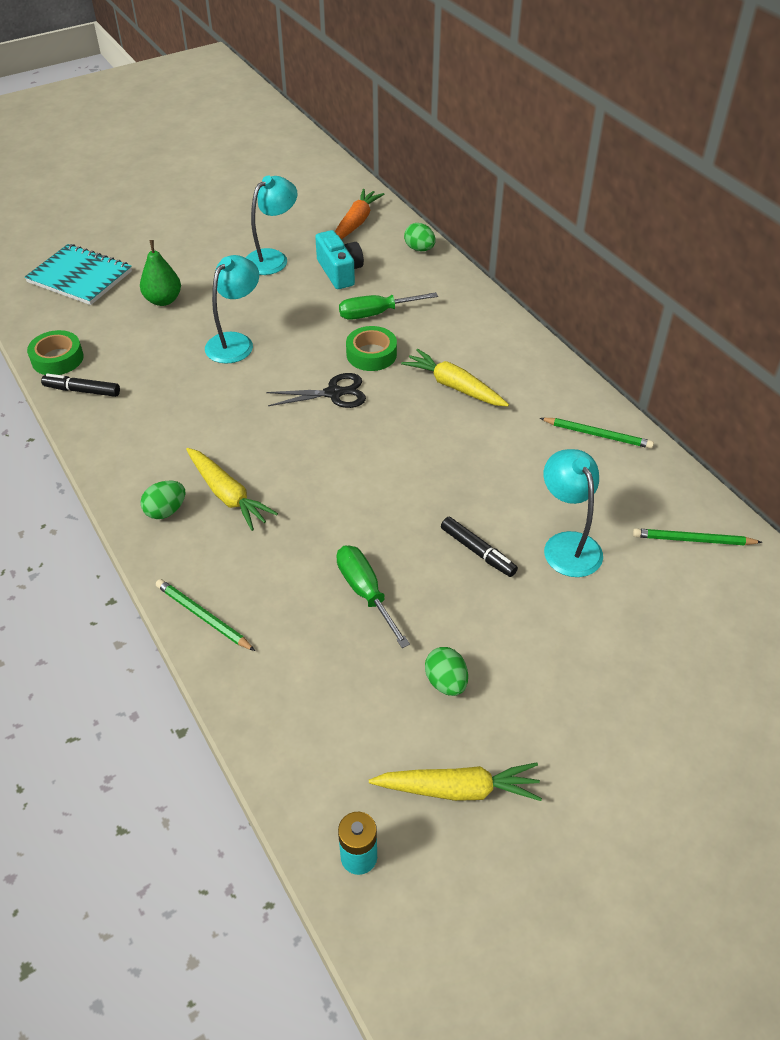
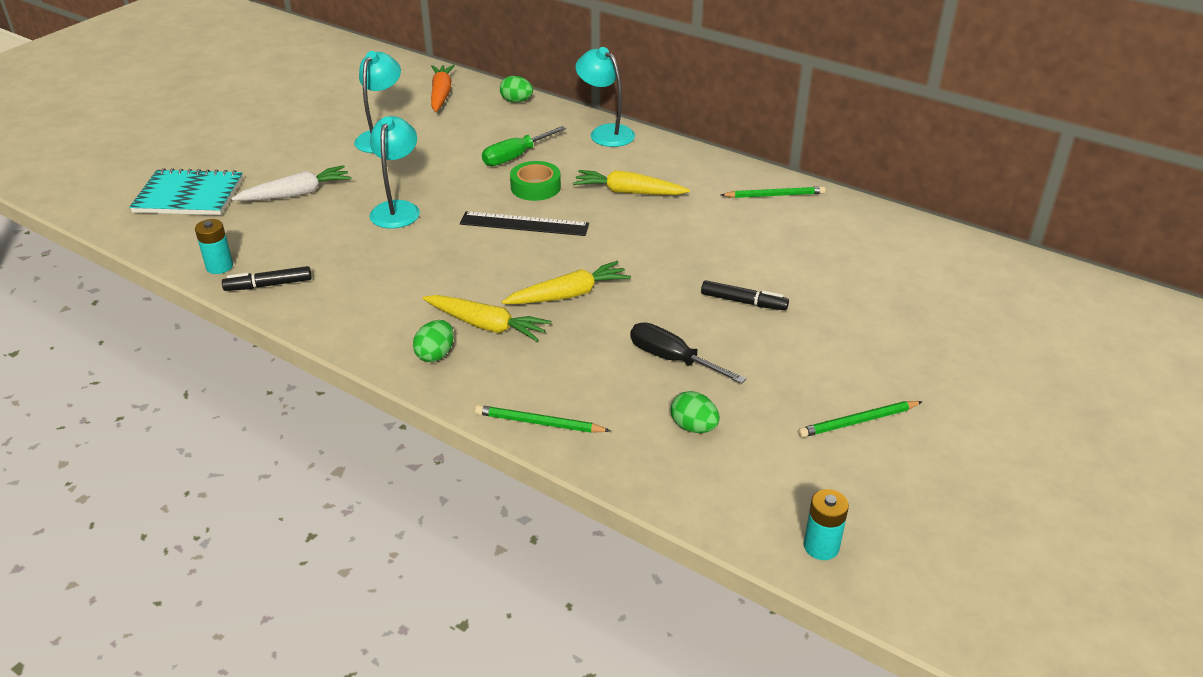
camera: 25 degrees left, 10 degrees down
green tape [27,330,84,375] -> turquoise battery [195,219,233,274]
green pear [140,240,181,306] -> white carrot [231,165,352,201]
black scissors [266,373,366,408] -> black ruler [460,211,589,236]
turquoise camera [315,230,364,289] -> none
green screwdriver [336,545,410,648] -> black screwdriver [630,322,746,384]
yellow carrot [369,762,542,801] -> yellow carrot moved to [502,261,631,304]
green egg [425,647,468,696] -> green egg moved to [671,391,720,433]
turquoise lamp [544,449,603,577] -> turquoise lamp moved to [575,47,635,147]
green pencil [633,528,762,546] -> green pencil moved to [798,401,923,438]

